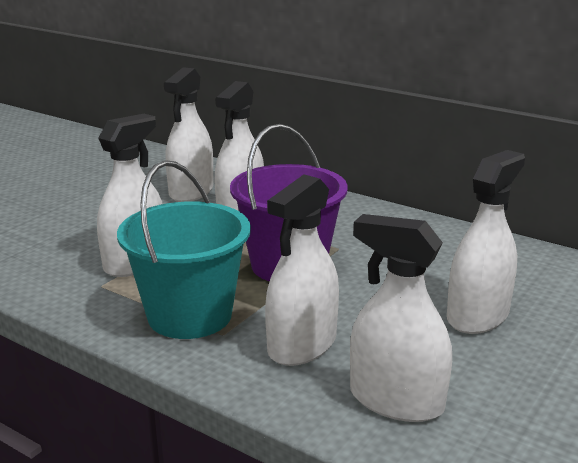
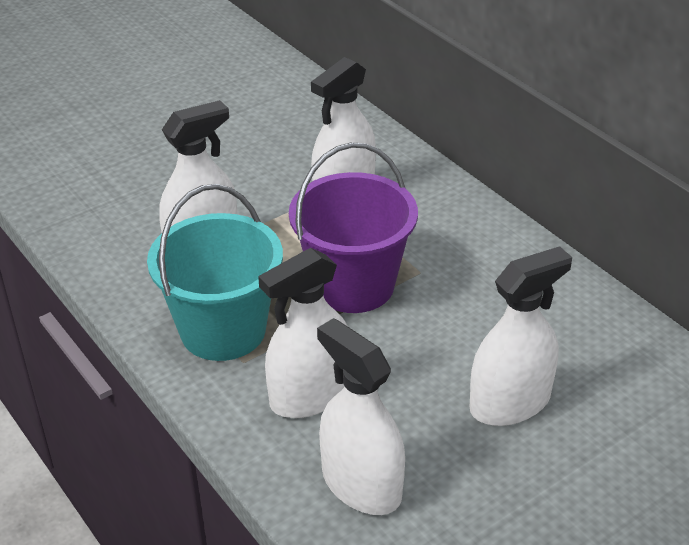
camera: 20 degrees right, 15 degrees up
white spray bottle [164,67,214,202] -> none

